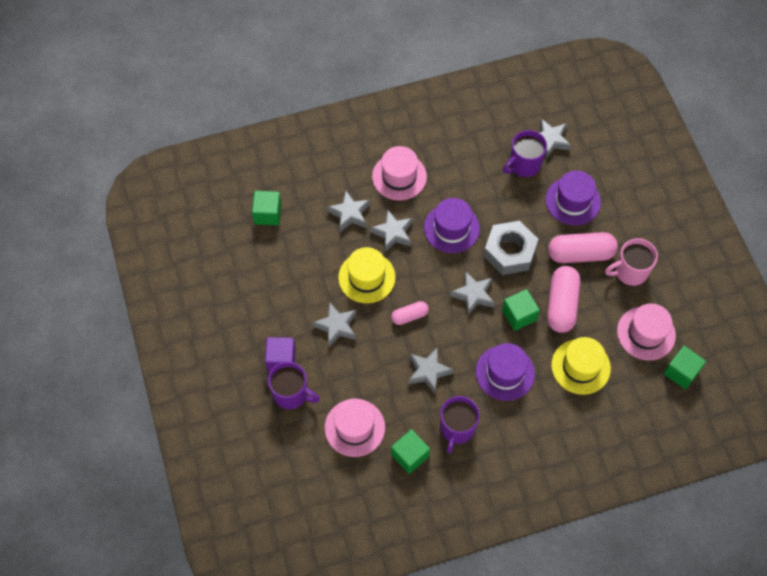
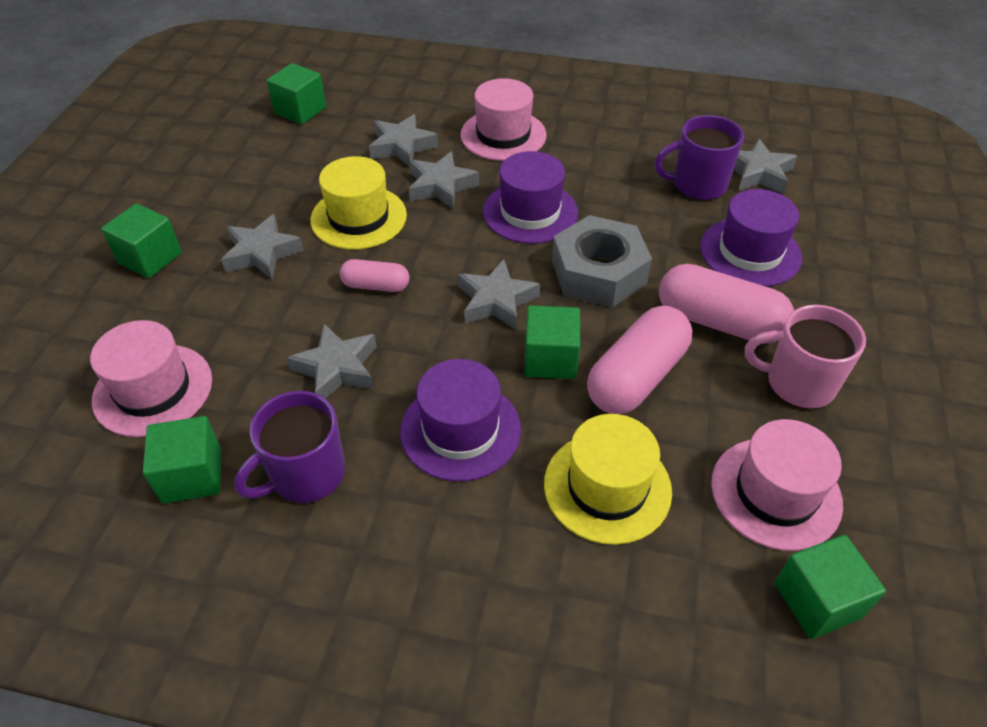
camera: 30 degrees right, 15 degrees down
purple cube [265,337,296,372] -> green cube [101,203,182,278]
purple mug [268,362,320,409] -> none

